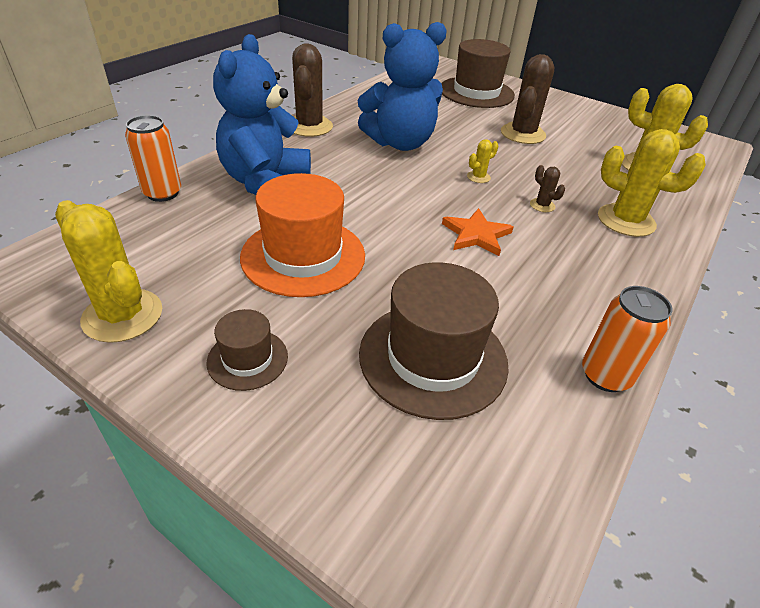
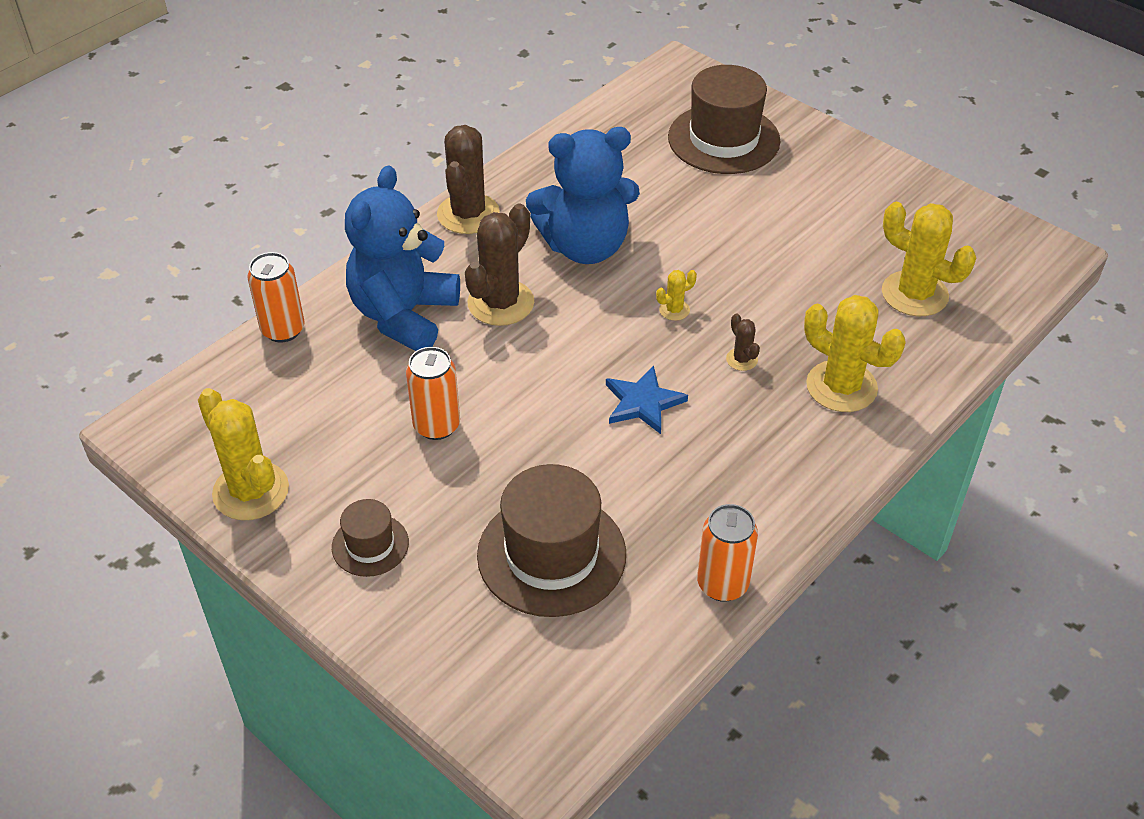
camera: 10 degrees right, 5 degrees up
orange hat [240,173,365,297] -> orange can [406,347,460,440]
orange star [442,208,514,256] -> blue star [606,366,688,434]
brown cactus [501,54,555,144] -> brown cactus moved to [465,204,534,326]

